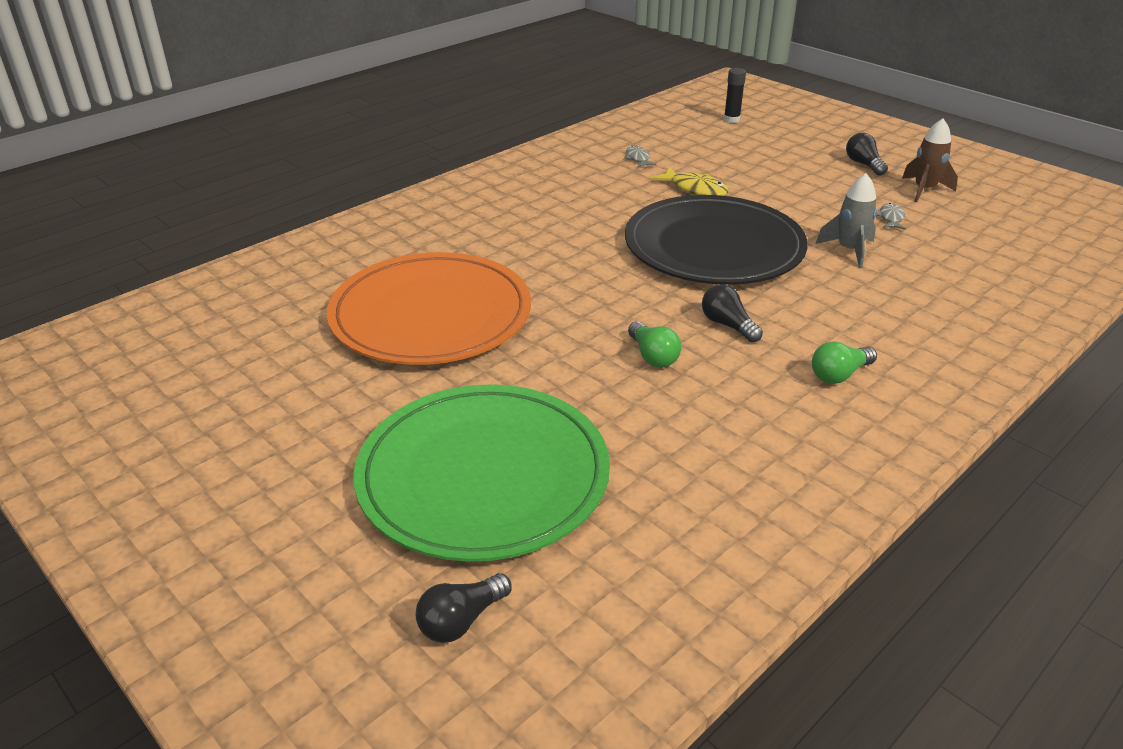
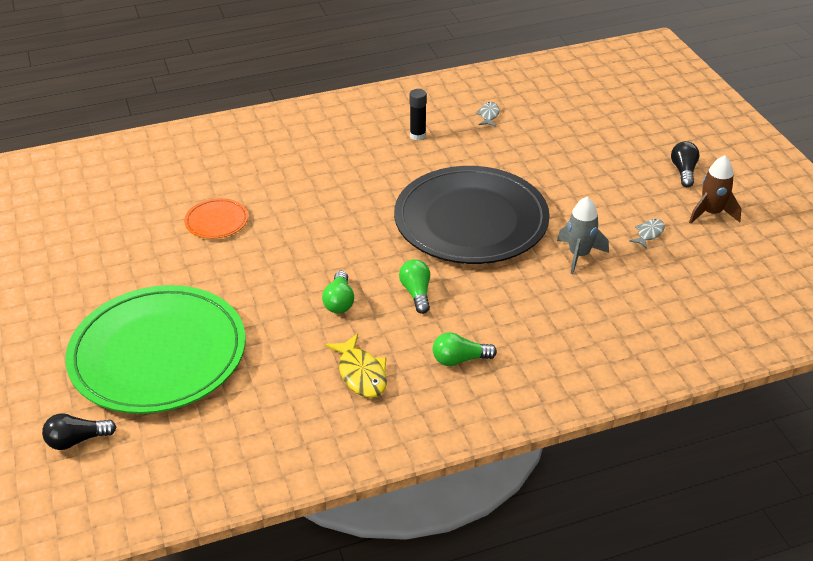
camera: 25 degrees right, 5 degrees up
orange plate [327,252,531,365] -> orange plate [184,198,248,239], size x0.41
yellow fish [651,167,729,196] -> yellow fish moved to [325,333,387,398]
black light bulb [702,284,763,343] -> green light bulb [399,259,430,314]
black glue stick [724,68,746,123] -> black glue stick moved to [409,89,427,141]

